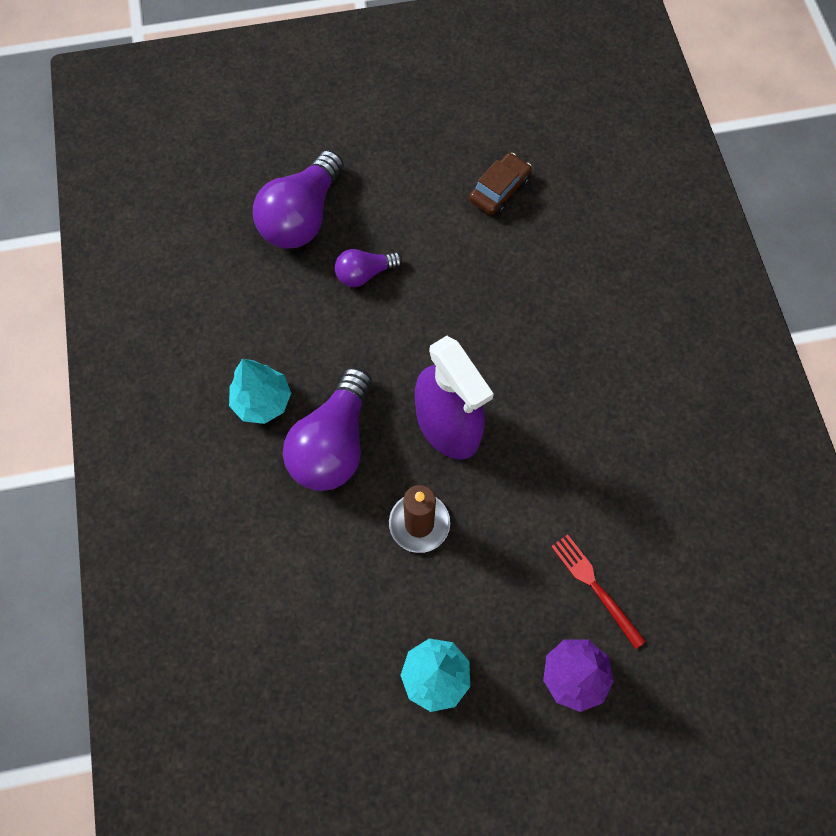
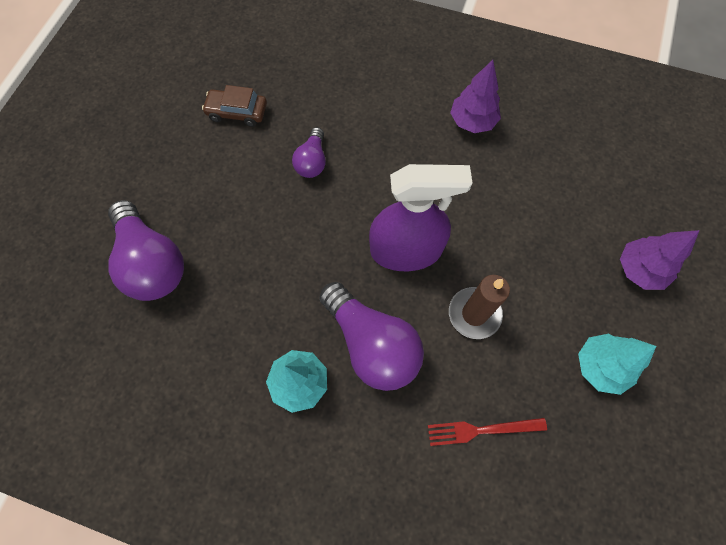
camera: 60 degrees left, 0 degrees up
purple light bulb [335,249,402,287] -> purple light bulb moved to [292,127,326,178]
brown car [469,153,532,215] -> brown car turned 60 degrees counterclockwise [202,85,267,127]
red fork [551,534,646,649] -> red fork moved to [428,418,547,446]
none -> purple tree [450,60,501,133]

